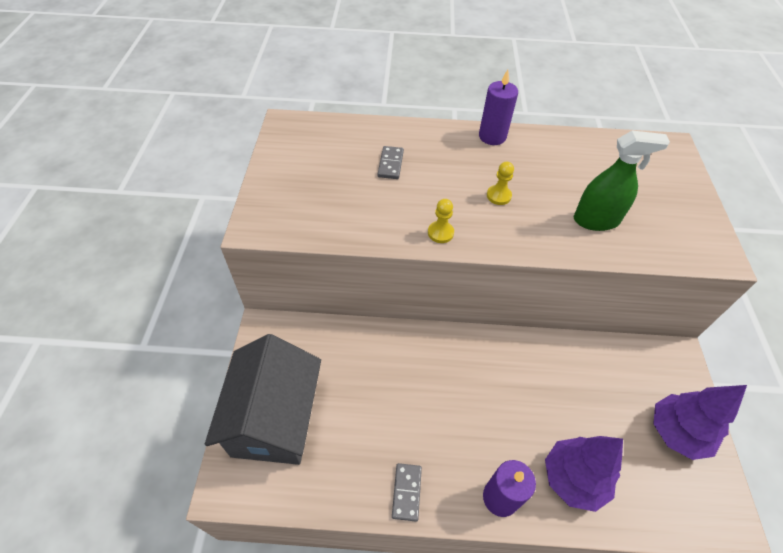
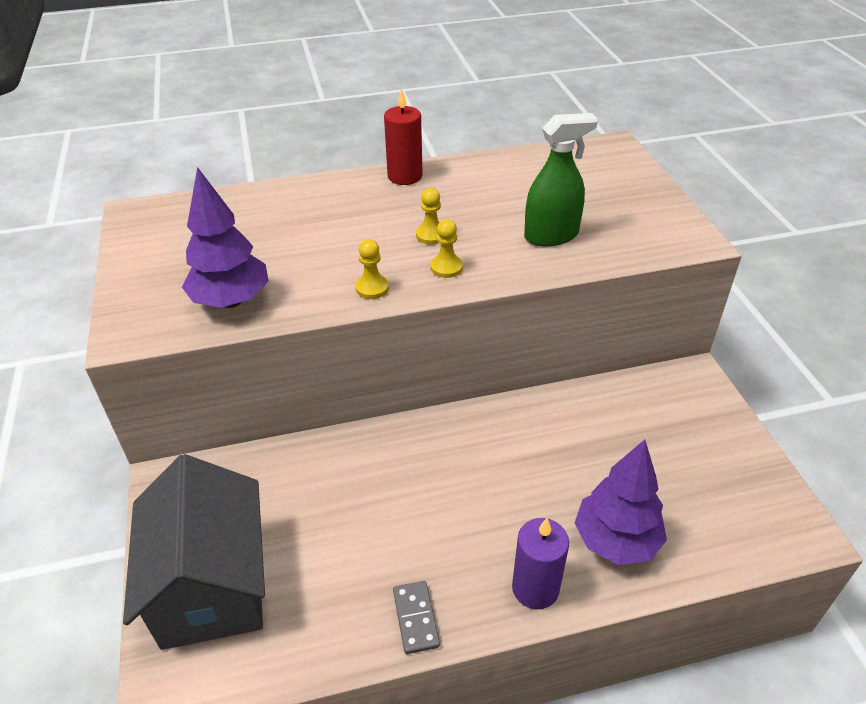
camera: 15 degrees left, 10 degrees down
grey domino [378,146,404,179] -> none
purple candle [479,70,518,145] -> red candle [384,88,423,185]
purple tree [653,385,747,460] -> purple tree moved to [182,167,269,308]
none -> yellow pawn [431,219,463,278]

